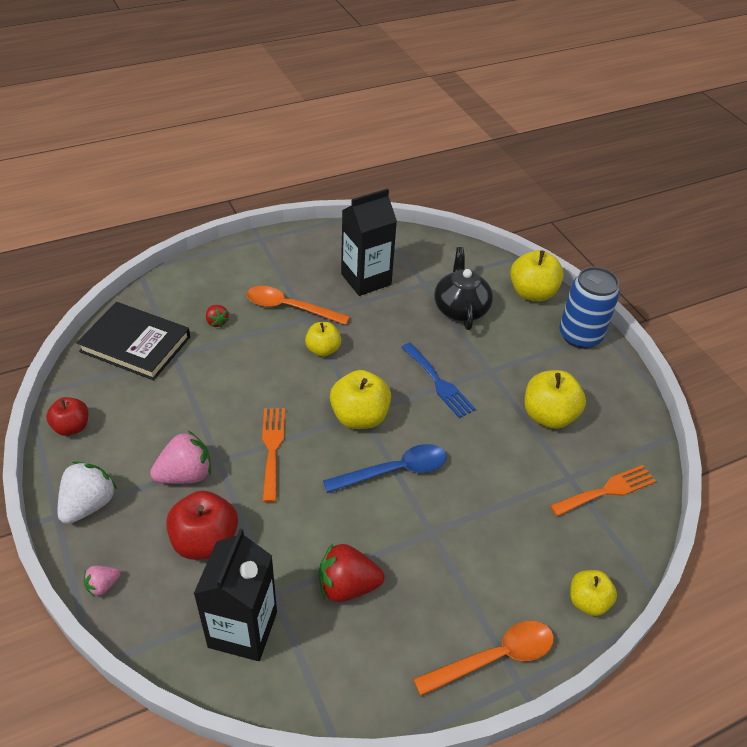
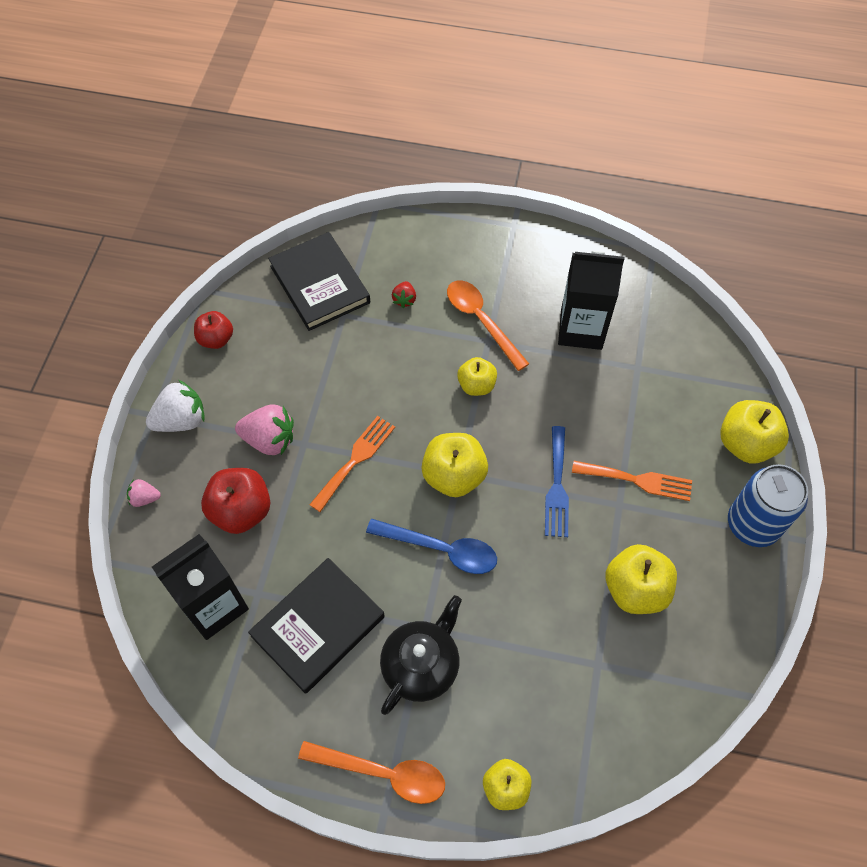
camera: 40 degrees right, 15 degrees up
red strawberry [319,543,384,602] -> black book [248,558,385,694]
black teapot [434,247,493,330] -> black teapot moved to [380,595,462,715]
orange fork [550,465,656,517] -> orange fork moved to [572,461,692,501]

